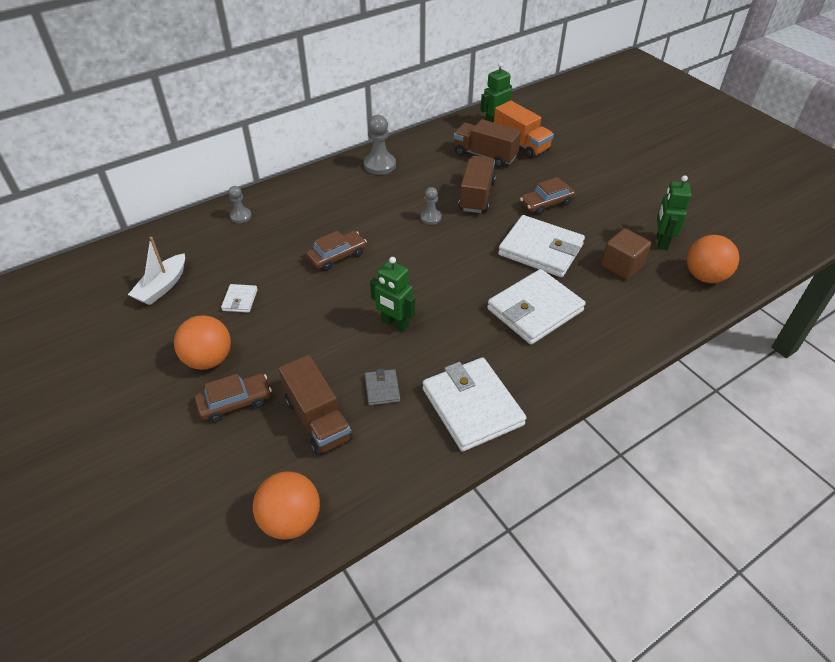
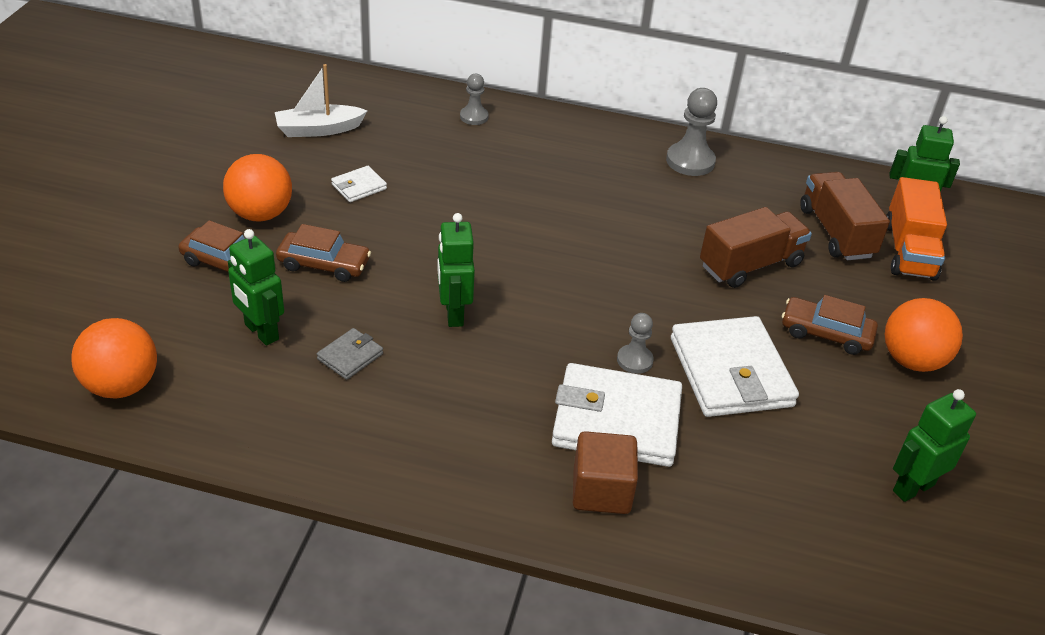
camera: 45 degrees right, 5 degrees down
brown truck [279,355,353,455] -> green robot [228,229,284,346]
brown car [306,231,367,271] -> brown car moved to [276,224,371,282]
grey pawn [420,187,442,225] -> grey pawn moved to [617,313,654,374]
white wallet [422,357,526,452] -> none
brown cube [601,228,651,280] -> brown cube moved to [573,431,638,514]
orange ball [687,235,739,283] -> orange ball moved to [885,298,963,372]

